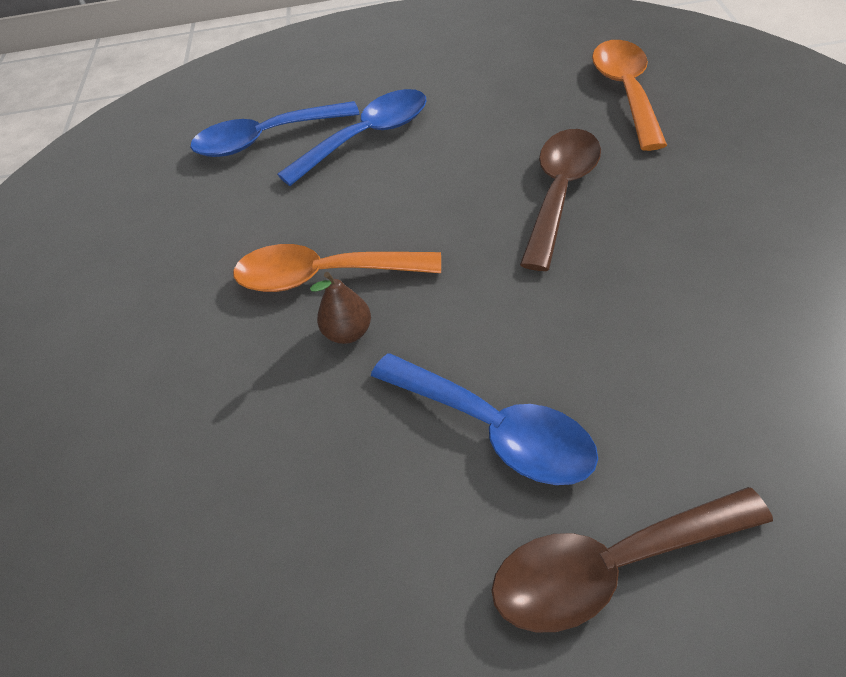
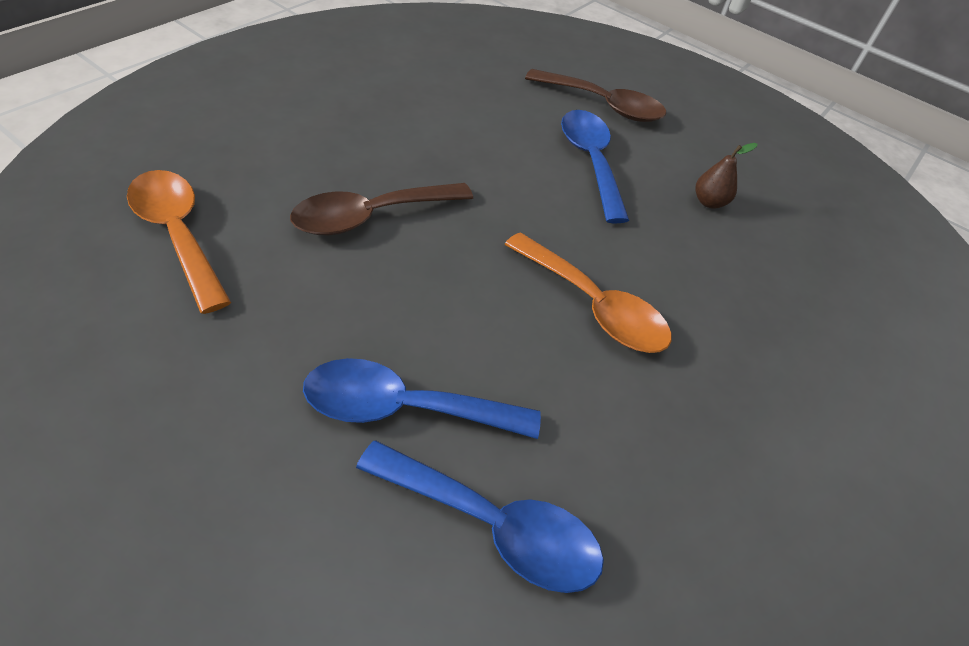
camera: 150 degrees left, 0 degrees up
brown pear [310,272,371,344] -> brown pear moved to [695,143,757,208]
orange spoon [592,40,667,151] -> orange spoon turned 105 degrees clockwise [127,170,231,314]

